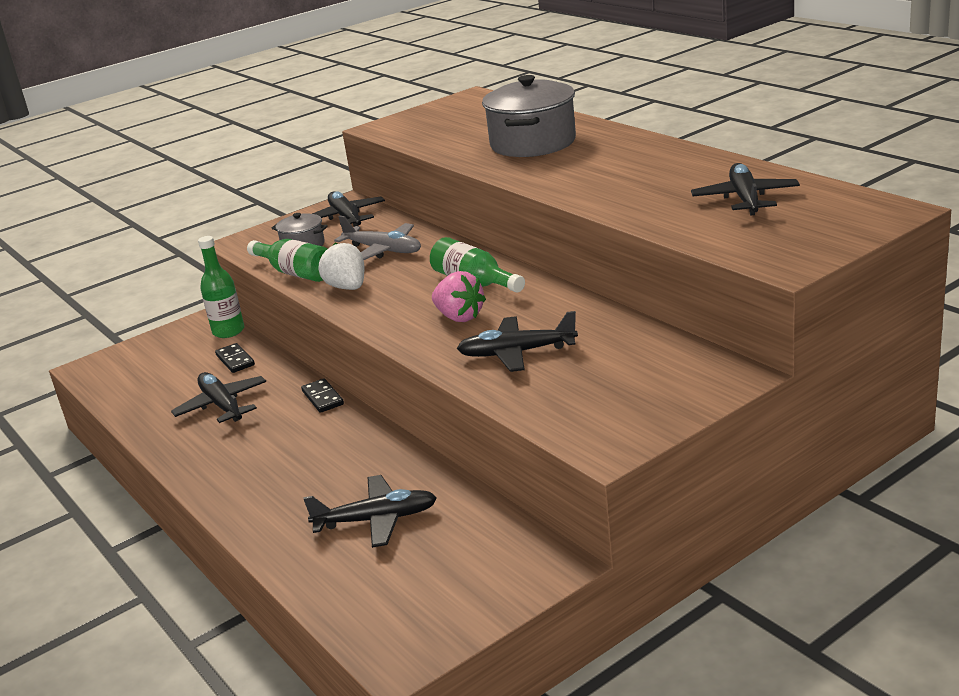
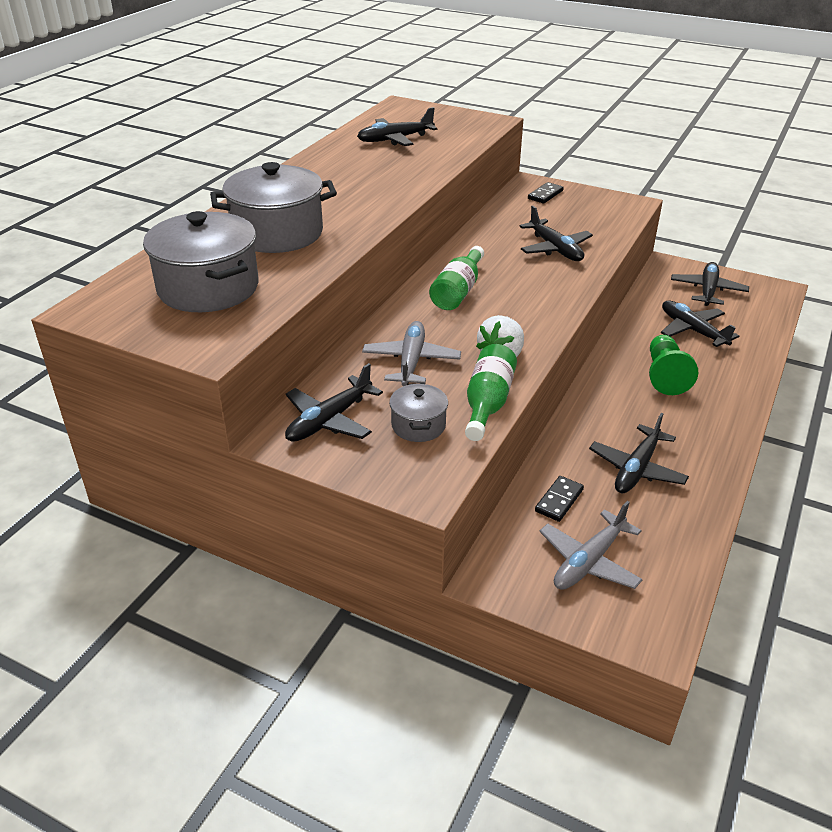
camera: 120 degrees left, 10 degrees up
green bottle [198,236,244,338] -> none
black domino [301,378,344,413] -> black domino moved to [528,182,564,204]
pink strawberry [432,271,486,322] -> none
none -> grey pot [143,211,259,312]
none -> grey plane [539,501,643,590]
none -> green pawn [649,335,698,395]
none -> black plane [671,262,749,306]

